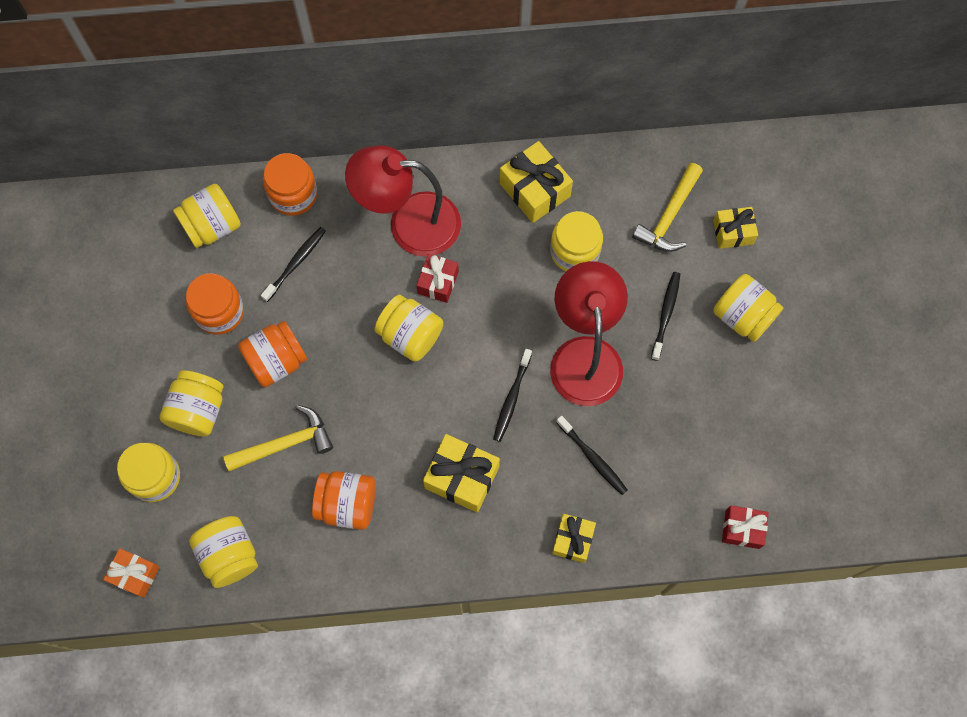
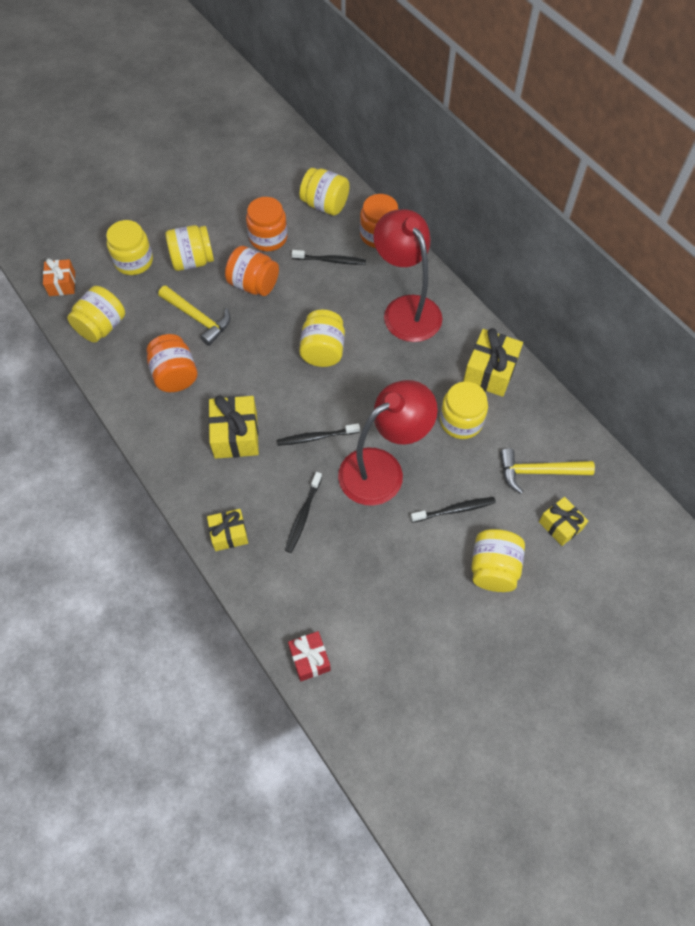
camera: 60 degrees right, 10 degrees down
red gift [416,254,459,303] -> none

